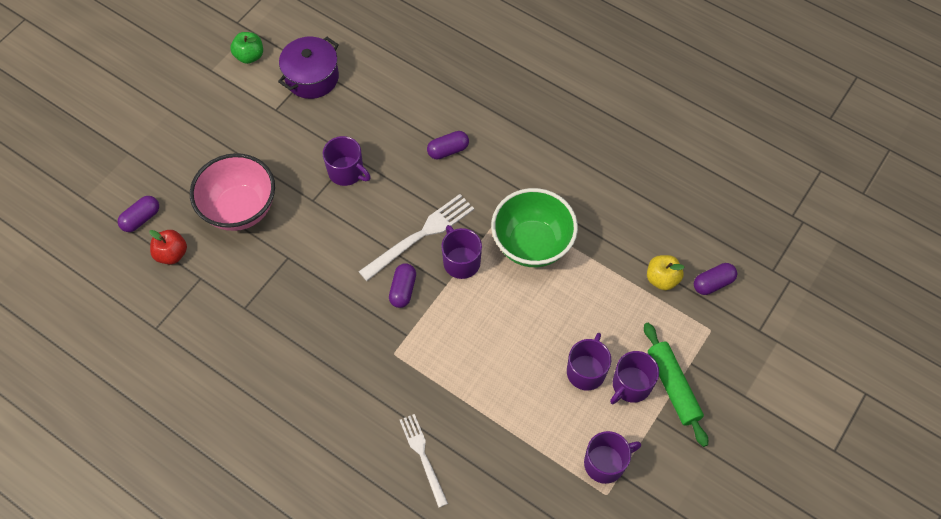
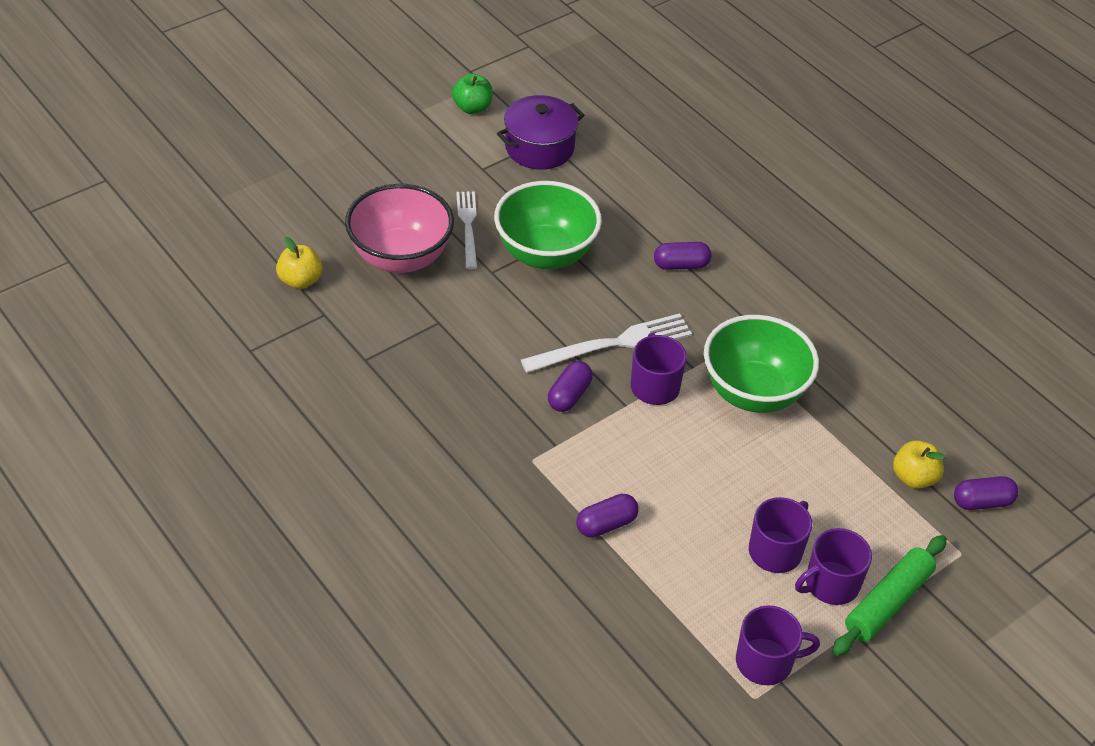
camera: 15 degrees right, 15 degrees down
purple capsule [118,196,159,232] -> purple capsule moved to [576,494,639,538]
red apple [150,230,187,264] -> yellow apple [276,237,323,289]
purple mug [323,136,371,186] -> green bowl [494,181,602,269]
white fork [400,414,448,508] -> white fork moved to [456,191,477,269]
green rolling pin [644,323,708,447] -> green rolling pin turned 45 degrees clockwise [832,535,947,656]

